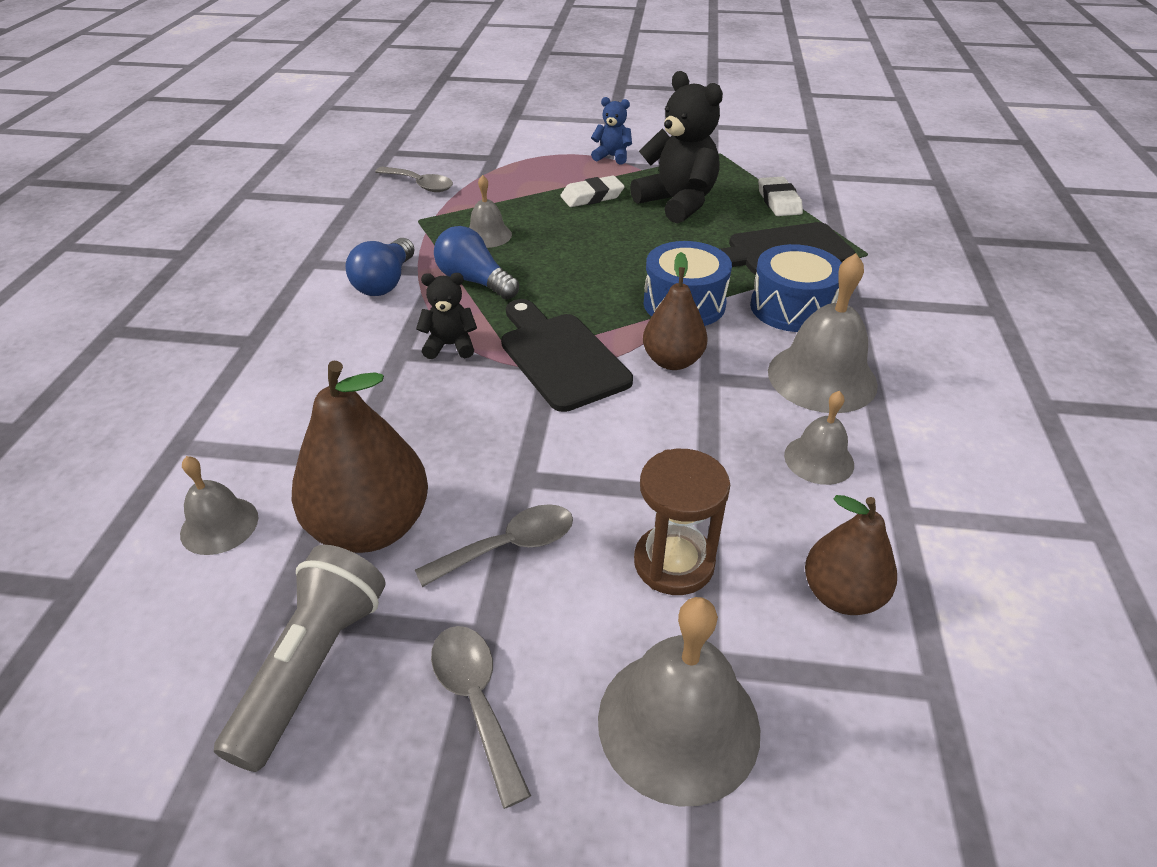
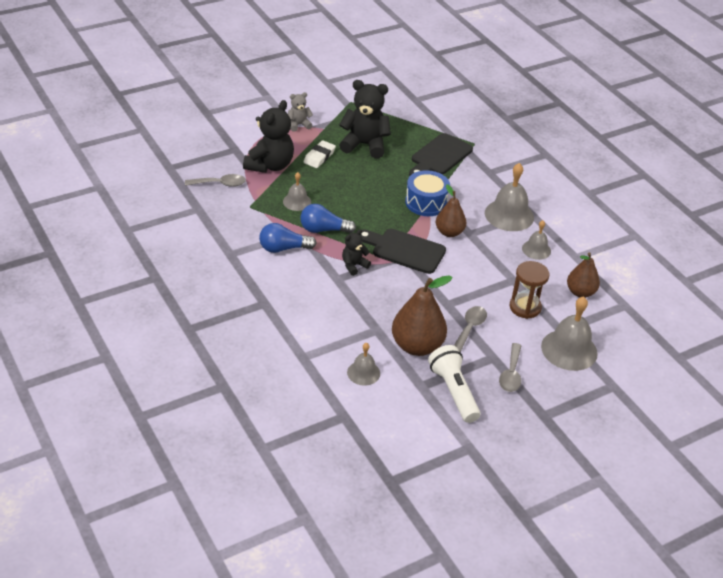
camera: 40 degrees left, 0 degrees up
grey flashlight [214,545,386,772] -> white flashlight [428,345,481,423]
blue light bulb [346,238,414,296] -> blue light bulb turned 105 degrees clockwise [259,223,317,253]
grey spoon [431,626,531,809] -> grey spoon turned 105 degrees counterclockwise [499,343,522,392]
blue teddy bear [591,97,632,164] -> grey teddy bear [288,92,313,132]
blue drum [750,244,842,332] -> none
white eraser [758,177,803,216] -> none
none -> black teddy bear [243,100,294,173]

